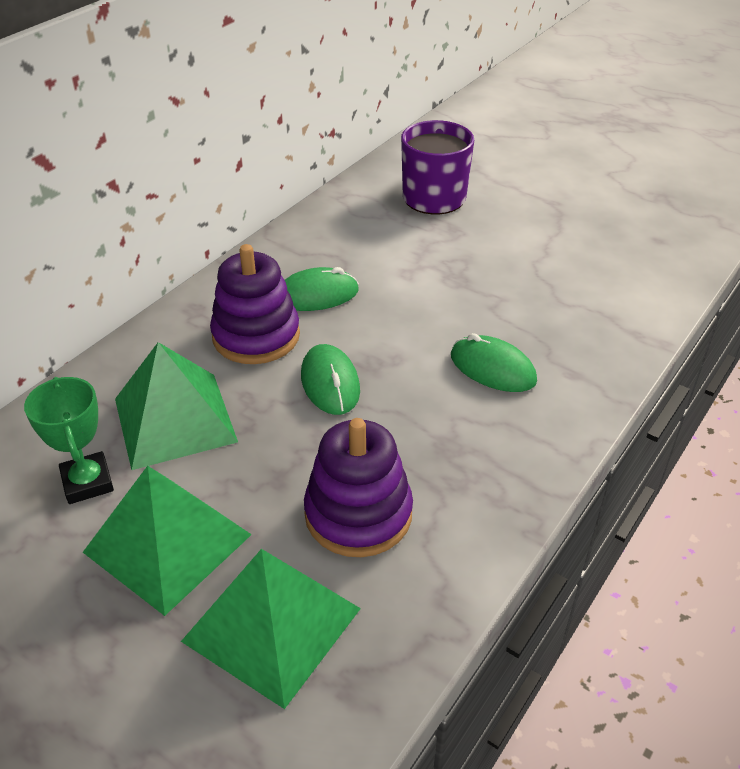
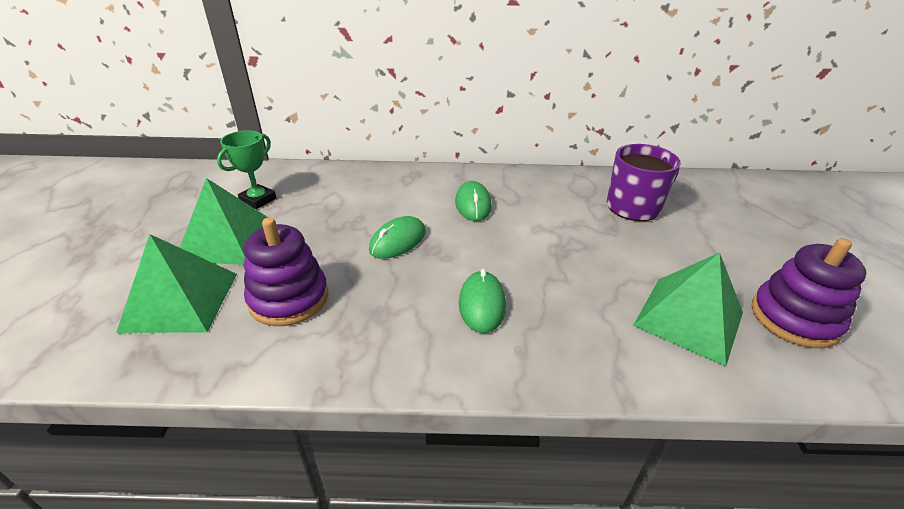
camera: 55 degrees right, 5 degrees down
green pyramid [115,342,238,470] -> green pyramid moved to [633,252,743,367]
purple stacking toy [210,244,300,364] -> purple stacking toy moved to [752,238,866,348]
green mouse [285,267,359,311] -> green mouse turned 45 degrees clockwise [455,181,492,221]

